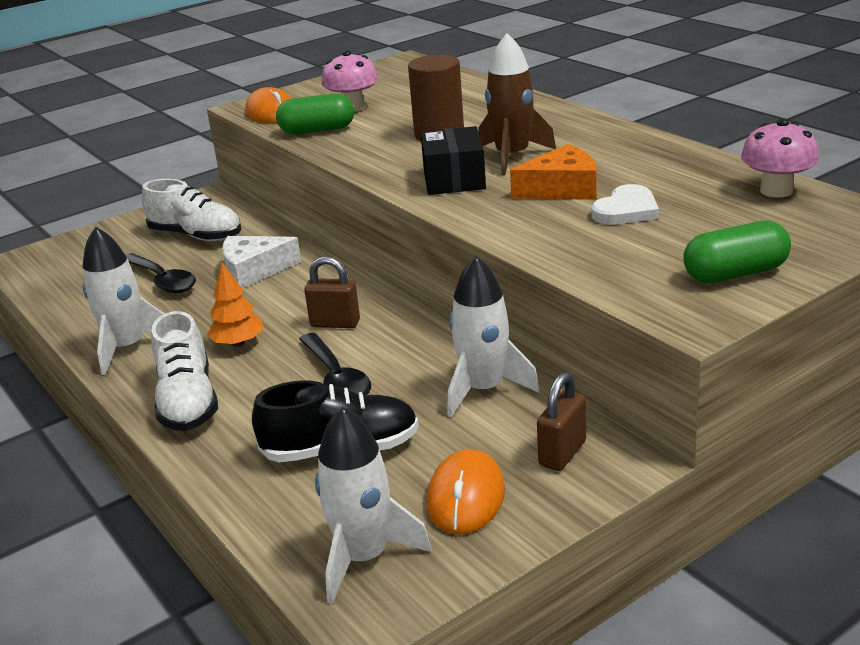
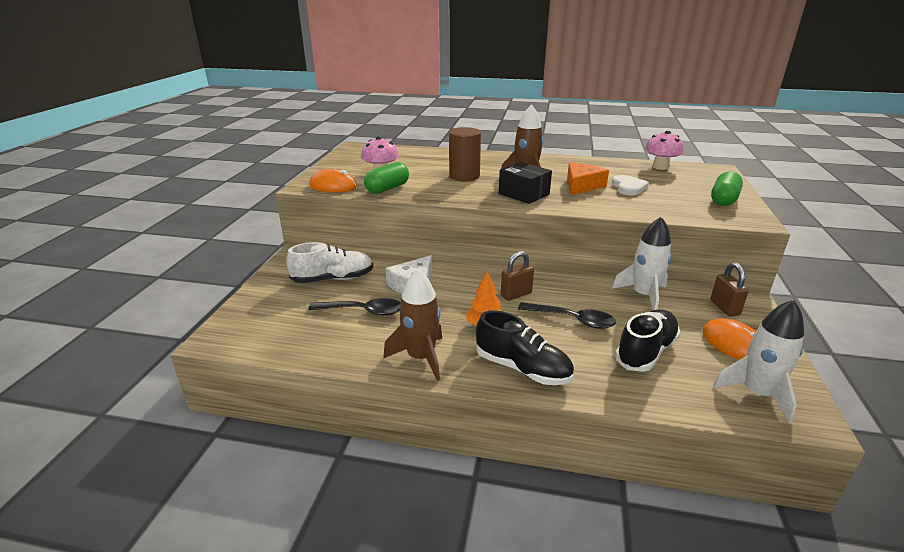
camera: 45 degrees left, 0 degrees up
white rocket [82,226,165,375] -> brown rocket [383,269,442,381]
white shoe [151,311,218,431] -> black shoe [476,311,574,385]

